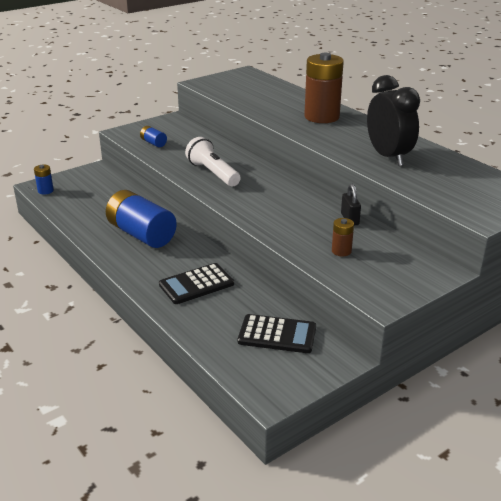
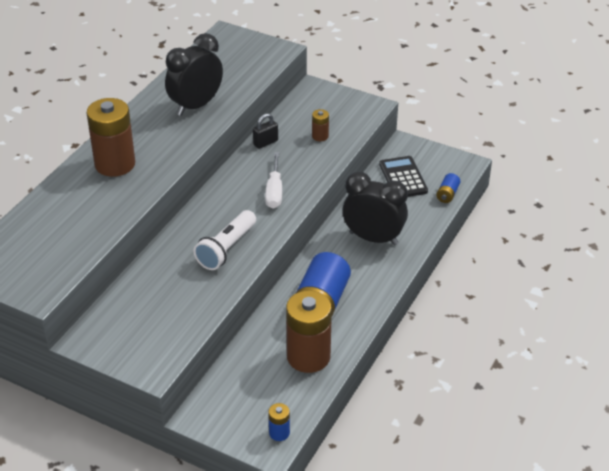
camera: 115 degrees left, 10 degrees up
blue battery [140,126,167,147] -> blue battery moved to [436,173,460,203]
black calculator [159,263,234,304] -> black clock [343,172,408,245]
none -> white screwdriver [265,152,282,208]
none -> brown battery [286,290,332,373]

